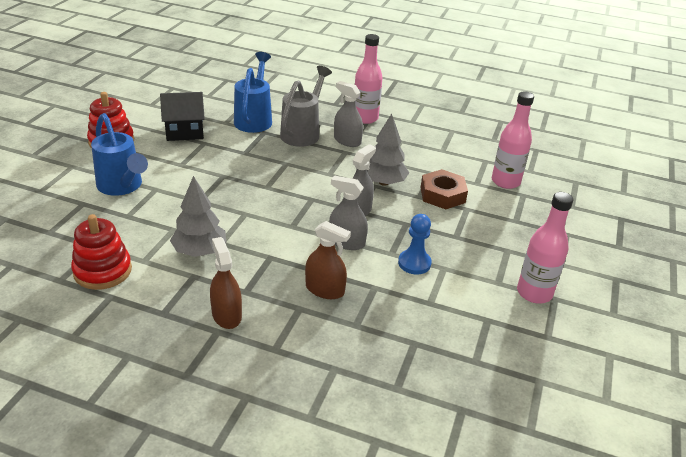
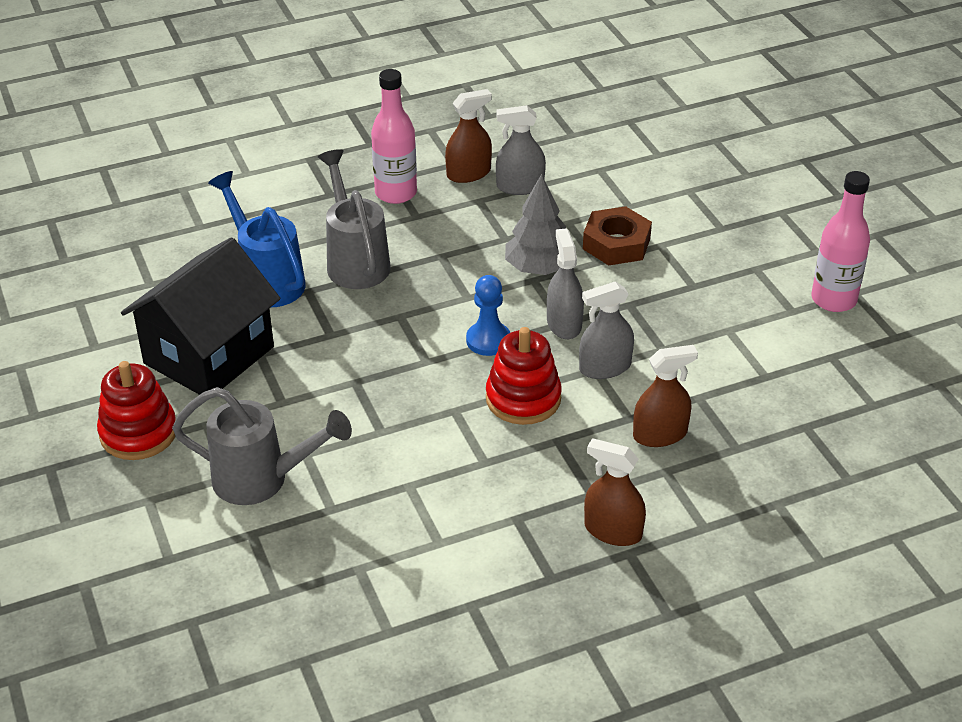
camera: 40 degrees left, 5 degrees up
red stacking toy [71,214,132,290] -> red stacking toy moved to [486,327,562,425]
blue watering can [91,113,148,196] -> grey watering can [172,387,352,505]
black house [160,92,205,141] -> black house [121,237,281,395], size x1.57
grey tree [170,176,226,257] -> none
grey spray bottle [334,81,363,147] -> grey spray bottle moved to [496,105,546,195]
blue pawn [398,214,432,274] -> blue pawn moved to [466,275,510,356]
pink bottle [492,91,534,189] -> none
none -> brown spray bottle [445,89,492,183]

